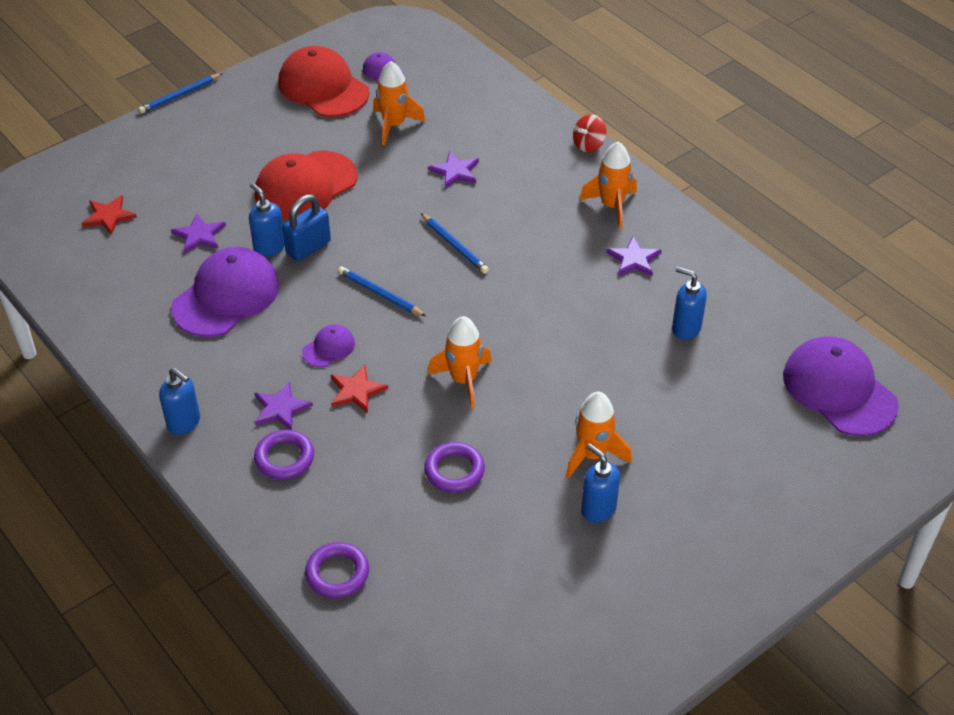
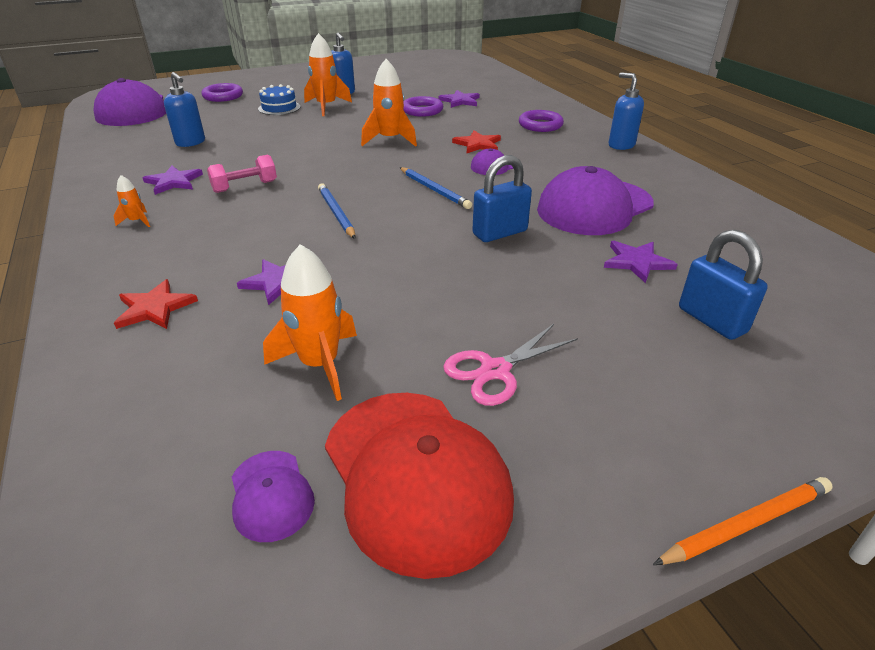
camera: 165 degrees left, 10 degrees down
red star [81,195,137,235] -> red star moved to [114,279,198,329]
blue pencil [138,73,223,114] -> orange pencil [653,477,833,565]
blue soap dispenser [249,183,285,257] -> none
red cap [255,151,357,220] -> none
purple star [255,381,313,430] -> purple star moved to [438,90,480,108]
purple ring [305,542,369,598] -> purple ring moved to [201,83,243,102]
red spinning top [573,114,606,152] -> none
orange rocket [579,142,637,229] -> orange rocket [114,175,150,227], size x0.50
none -> pink dumbbell [207,155,277,193]
none -> blue cake [258,84,300,115]
none -> pink scissors [443,324,578,406]
none -> blue padlock [679,230,768,340]

